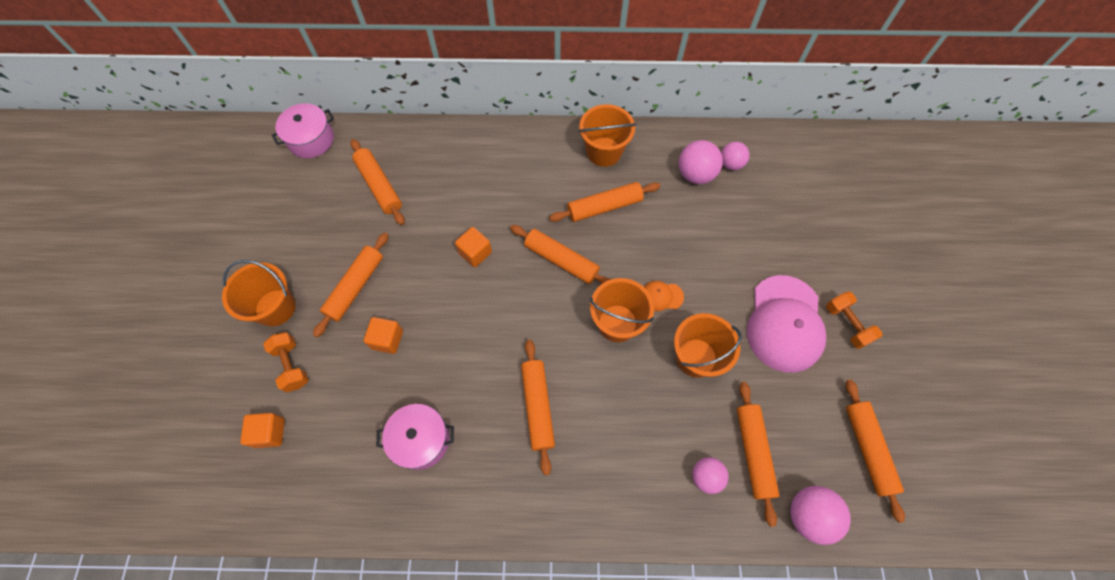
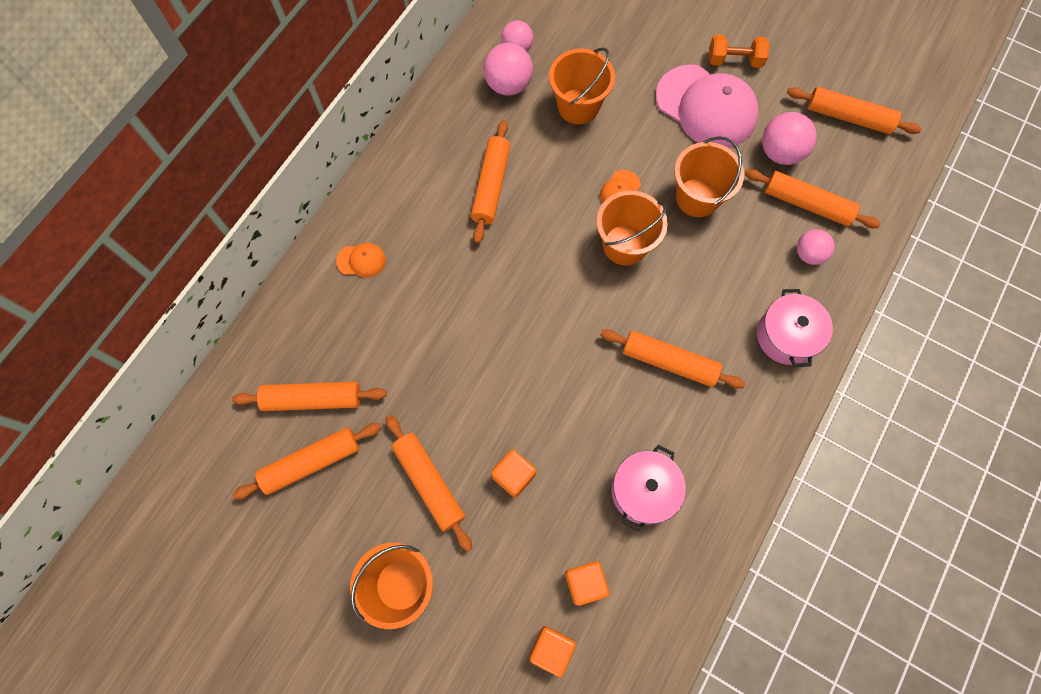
camera: 60 degrees left, 5 degrees up
orange dumbbell [263,332,308,392] -> none
pink pot [272,103,334,158] -> pink pot moved to [757,289,833,367]
orange cube [455,227,492,267] -> orange cube moved to [565,561,609,606]
orange rolling pin [510,225,611,284] -> orange rolling pin moved to [232,423,381,499]
orange bucket [579,104,636,167] -> orange bucket moved to [549,47,615,124]
pink ball [790,486,851,545] -> pink ball moved to [762,112,817,165]
none -> orange cap [336,243,386,278]

